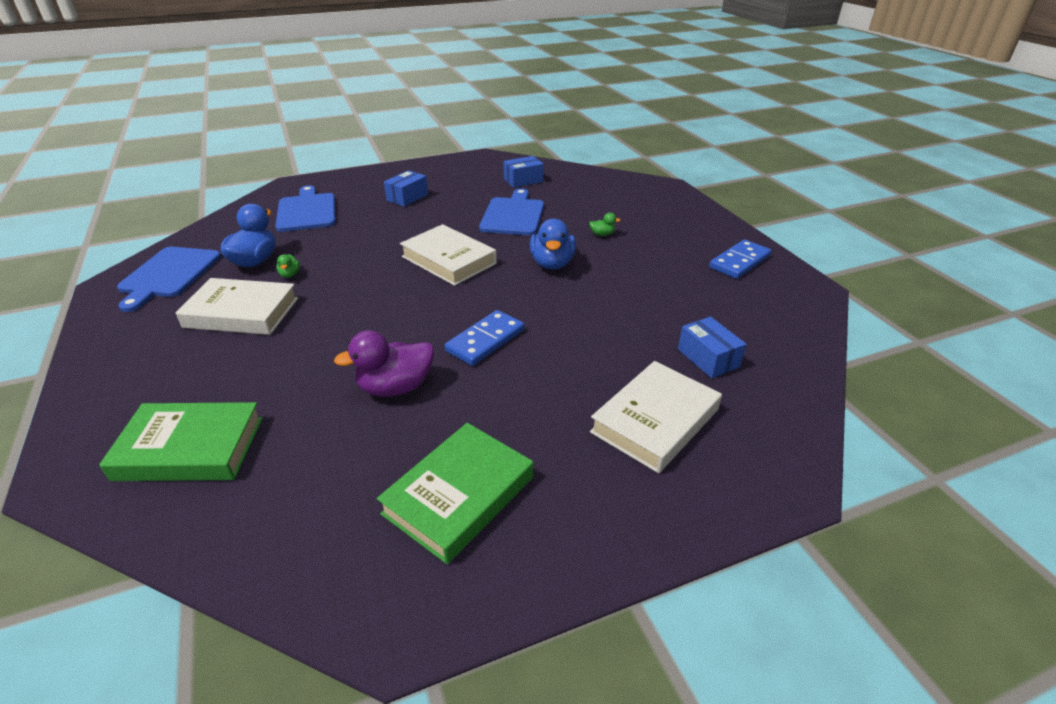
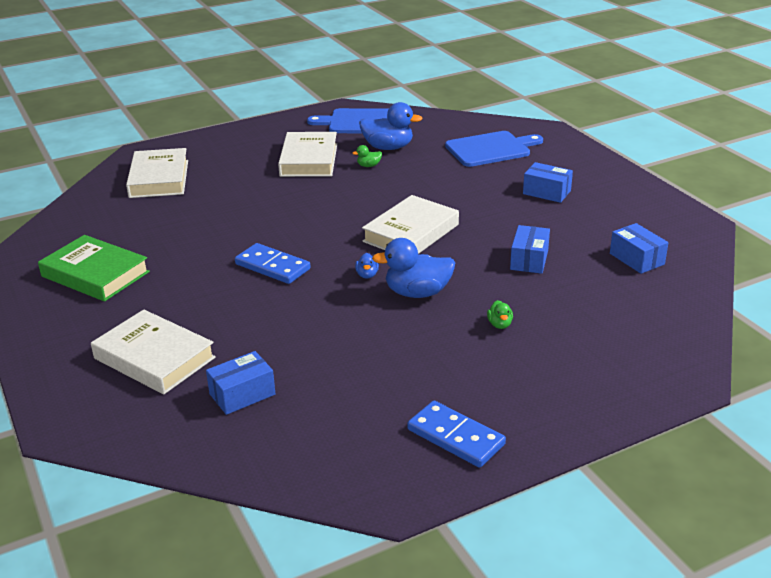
camera: 85 degrees right, 5 degrees down
green book [99,402,263,481] -> white book [126,148,188,198]
purple duck [334,330,434,397] -> none
blue cutting board [479,189,544,235] -> blue box [510,225,550,274]
none -> blue duck [355,253,379,279]

